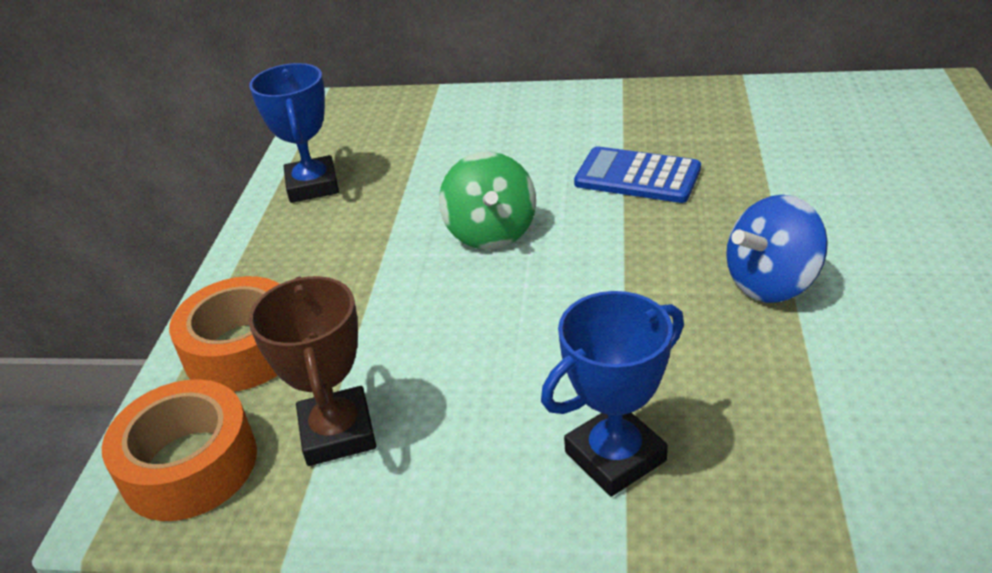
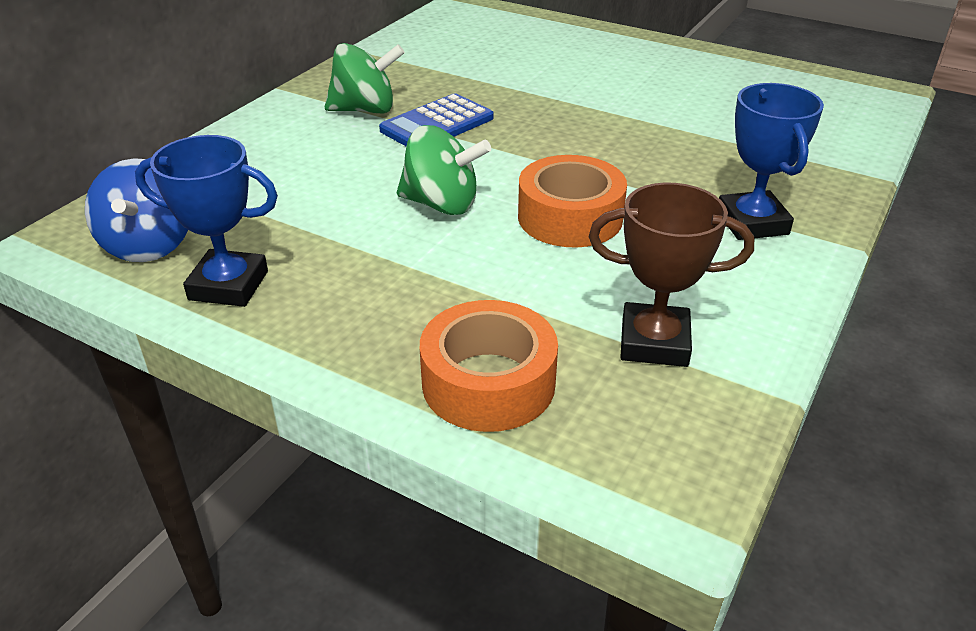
camera: 70 degrees left, 0 degrees up
orange tape [102,379,257,521] -> orange tape moved to [518,155,627,248]
blue spinning top [726,195,828,303] -> blue spinning top moved to [85,158,188,262]
none -> green spinning top [325,43,405,113]

